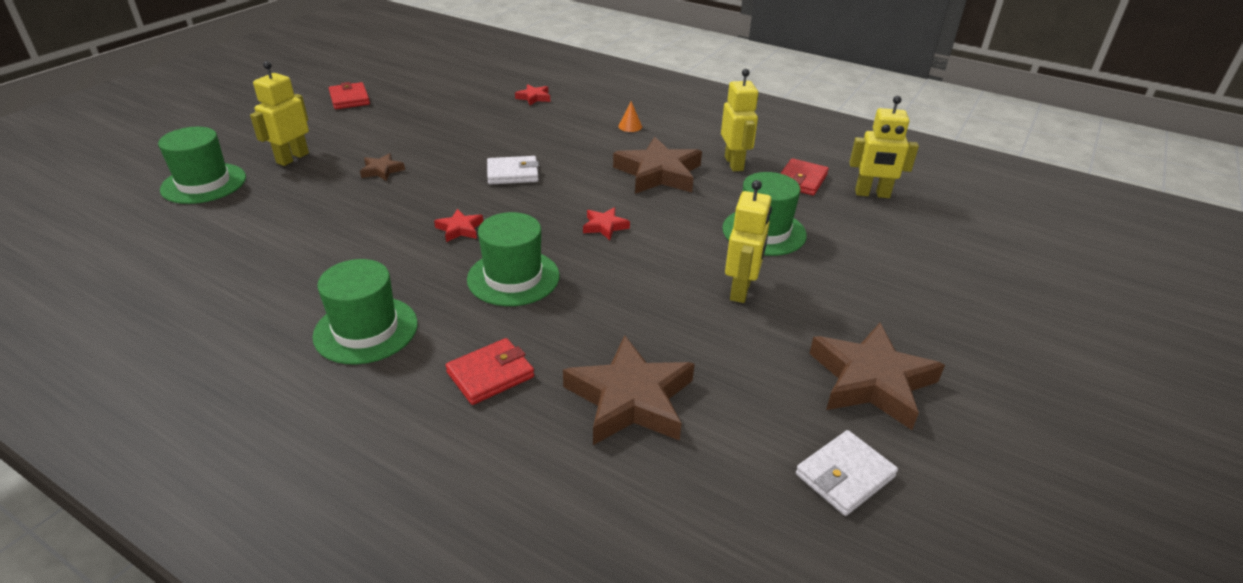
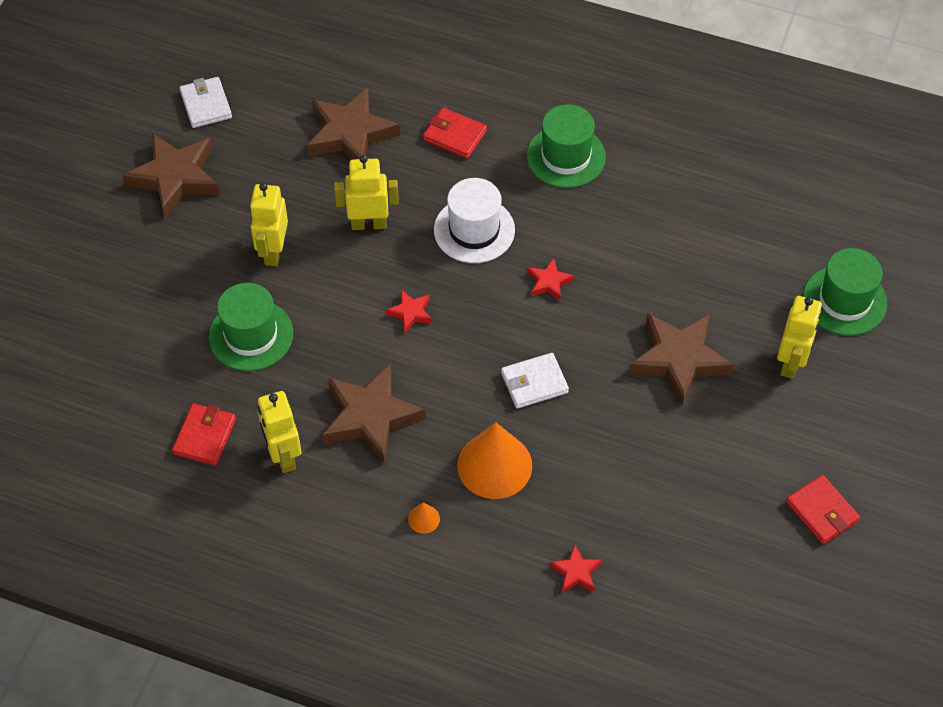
camera: 170 degrees right, 20 degrees up
brown star [360,153,405,181] -> brown star [629,313,734,406], size x2.11
red wallet [445,338,534,405] -> red wallet turned 75 degrees clockwise [423,107,487,159]
green hat [467,212,560,306] -> white hat [434,178,515,263]
white wallet [796,430,898,516] -> white wallet turned 60 degrees counterclockwise [179,77,232,128]
yellow robot [849,96,919,198] -> yellow robot moved to [334,155,399,230]
none -> orange cone [457,422,532,499]

